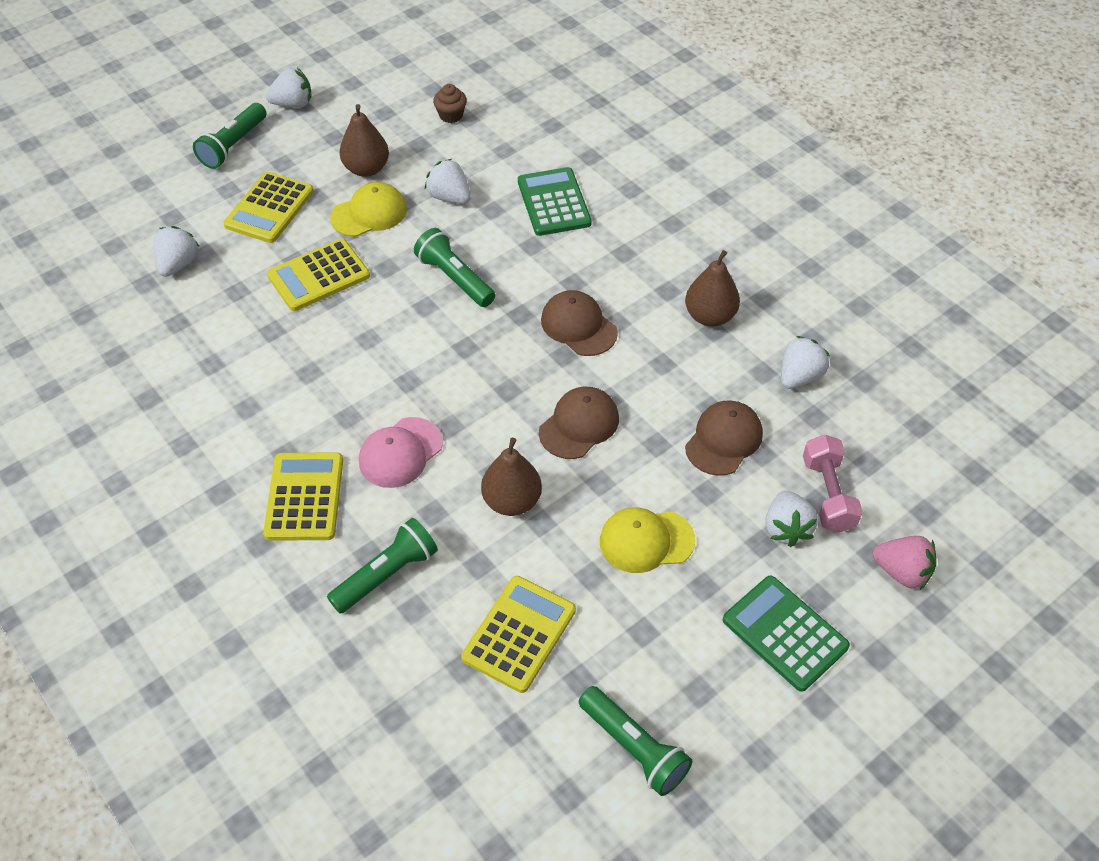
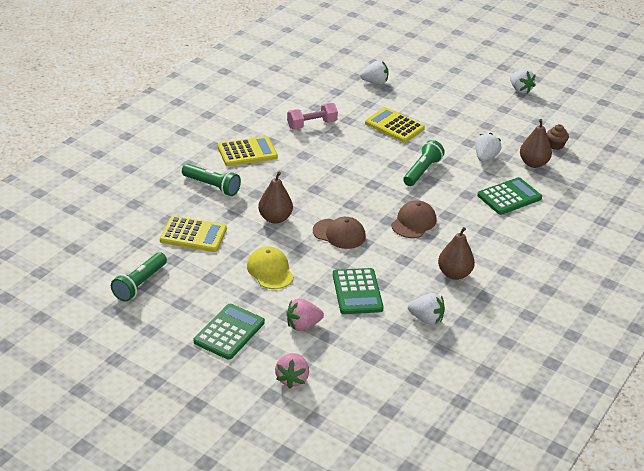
camera: 70 degrees right, 15 degrees down
green flashlight [193,103,267,169] -> none
yellow calculator [223,172,314,243] -> none
yellow cap [330,182,407,237] -> none
brown pear [339,104,389,177] -> brown pear moved to [520,119,552,168]
pink cap [359,417,443,488] -> none
brown cap [685,400,763,476] -> green calculator [333,268,384,314]
white strawberry [765,490,818,547] -> pink strawberry [286,299,324,331]
pink dumbbell [803,435,863,532] -> pink dumbbell moved to [287,103,338,129]

